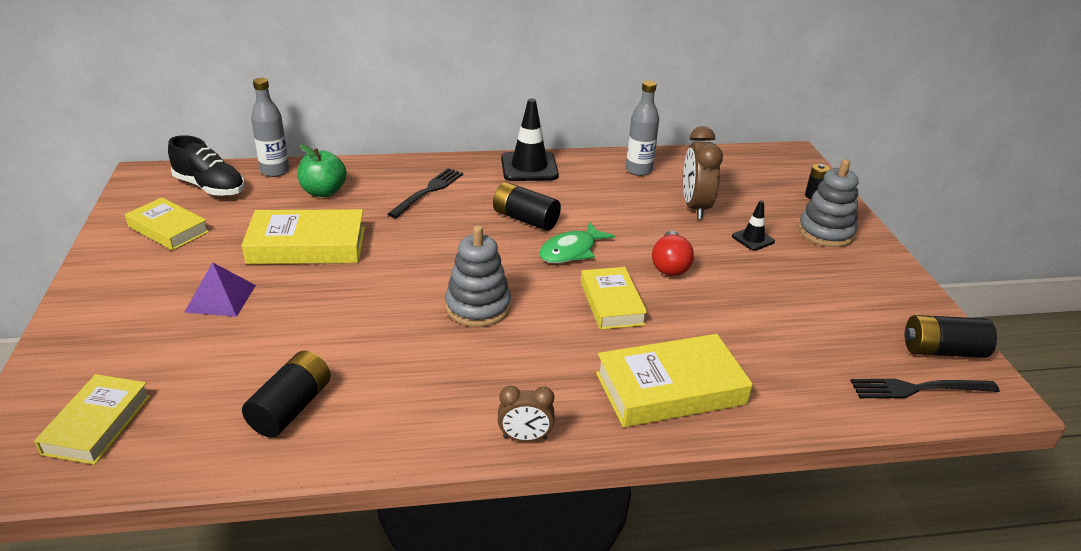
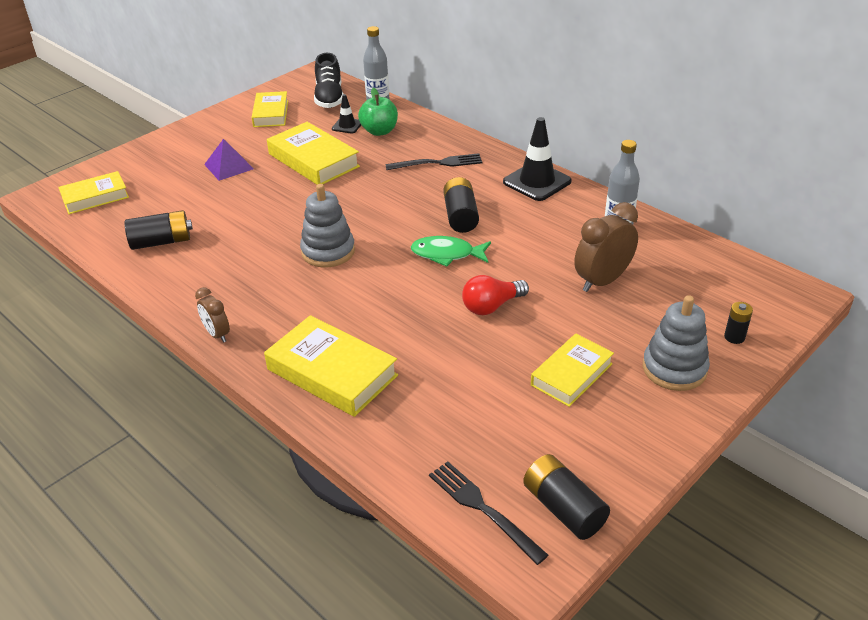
camera: 55 degrees right, 5 degrees up
yellow book [581,267,647,330] -> yellow book moved to [531,334,614,407]
black traffic cone [732,200,775,251] -> black traffic cone moved to [332,94,361,134]

